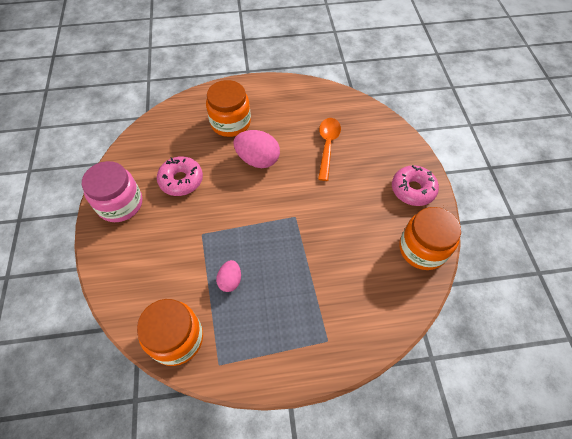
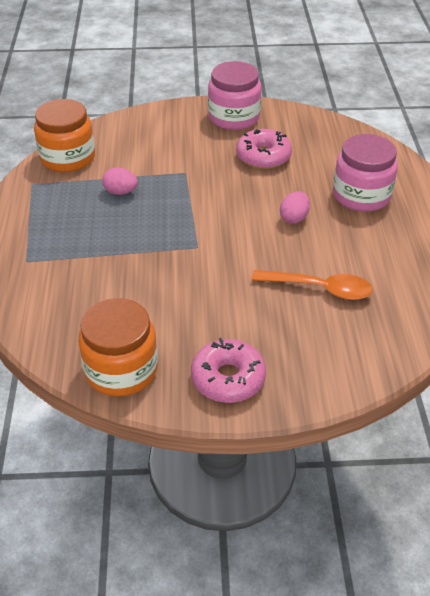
camera: 95 degrees right, 15 degrees down
orange jar [206,80,251,137] -> pink jar [333,134,398,212]
pink egg [233,130,280,168] -> pink egg [280,191,310,224], size x0.57

